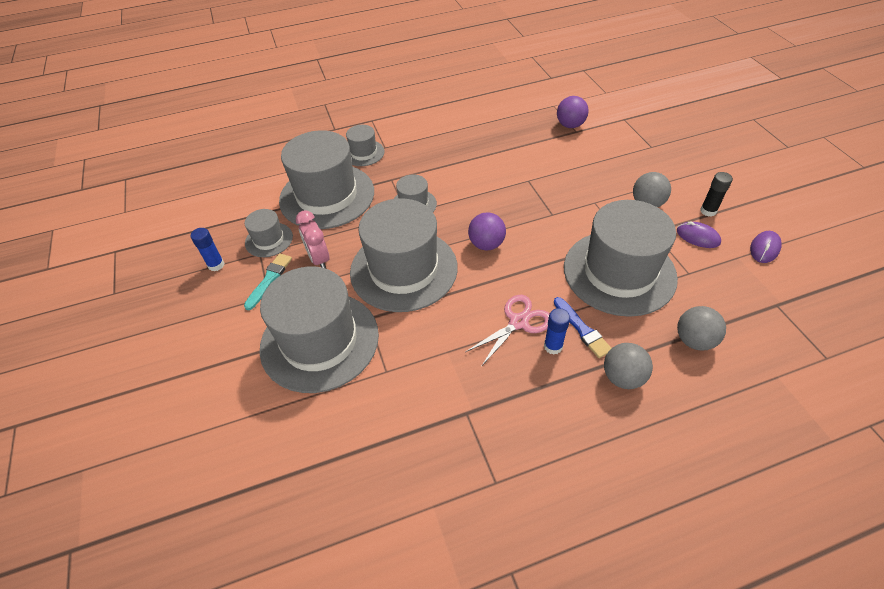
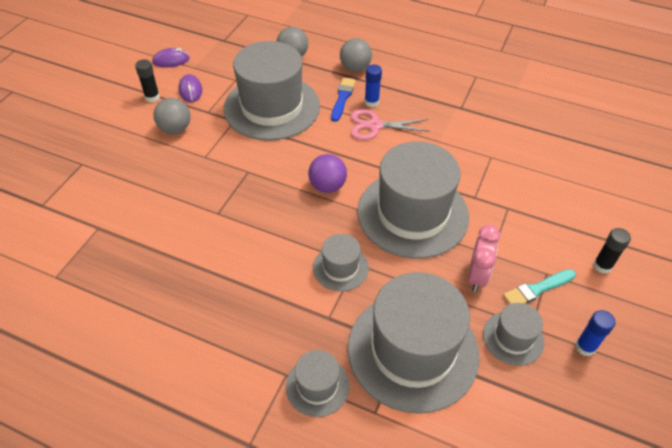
camera: 140 degrees left, 0 degrees up
grey hat [260,267,379,393] -> none
purple ball [557,96,589,128] -> none
none -> black glue stick [593,228,631,274]

